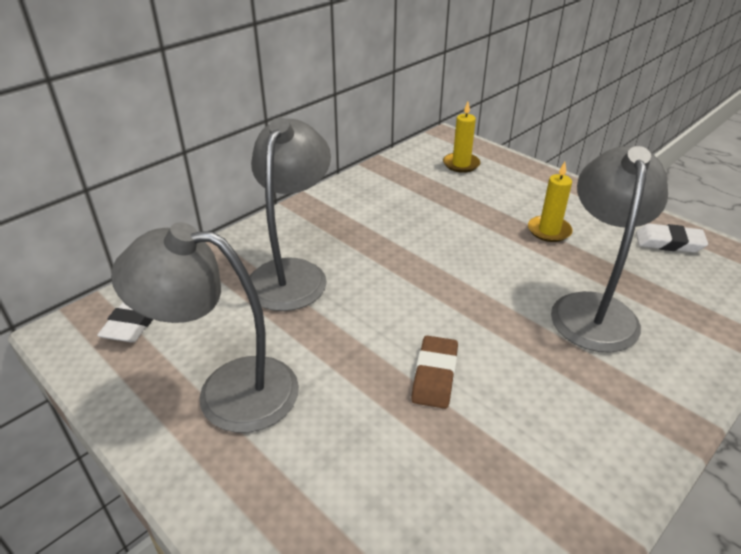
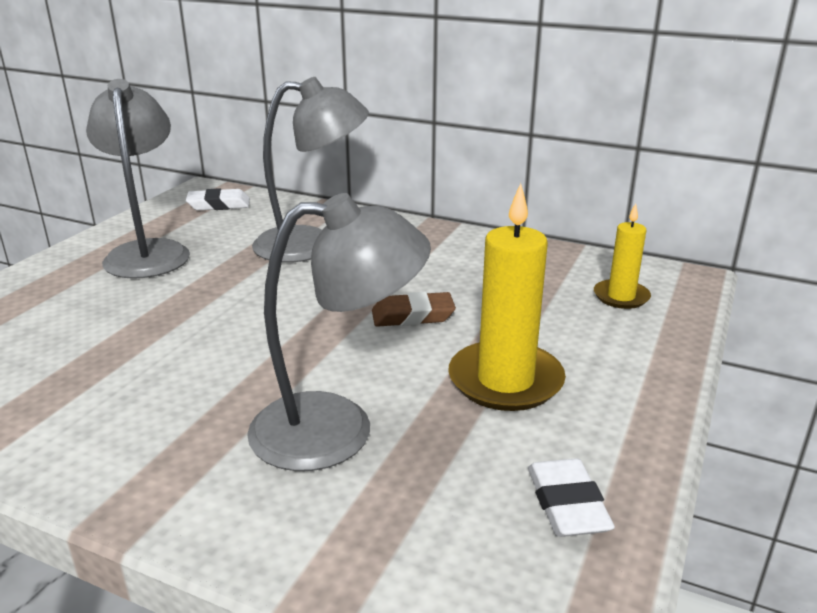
camera: 70 degrees right, 10 degrees down
brown eraser [411,336,458,409] -> brown eraser moved to [372,292,456,327]
yellow candle [528,162,573,242] -> yellow candle [448,183,566,411], size x1.73

